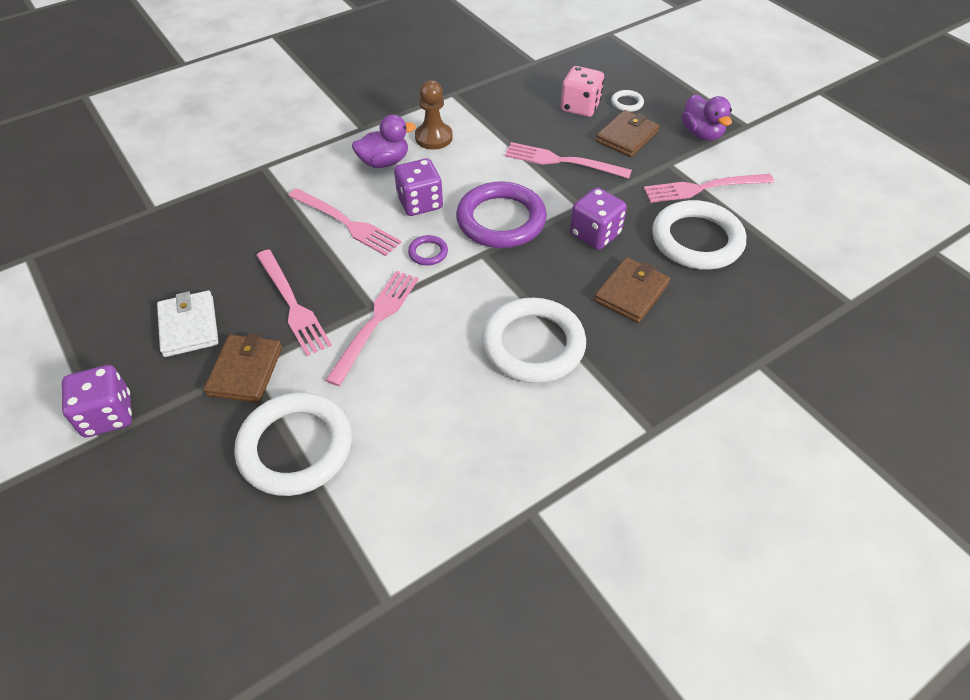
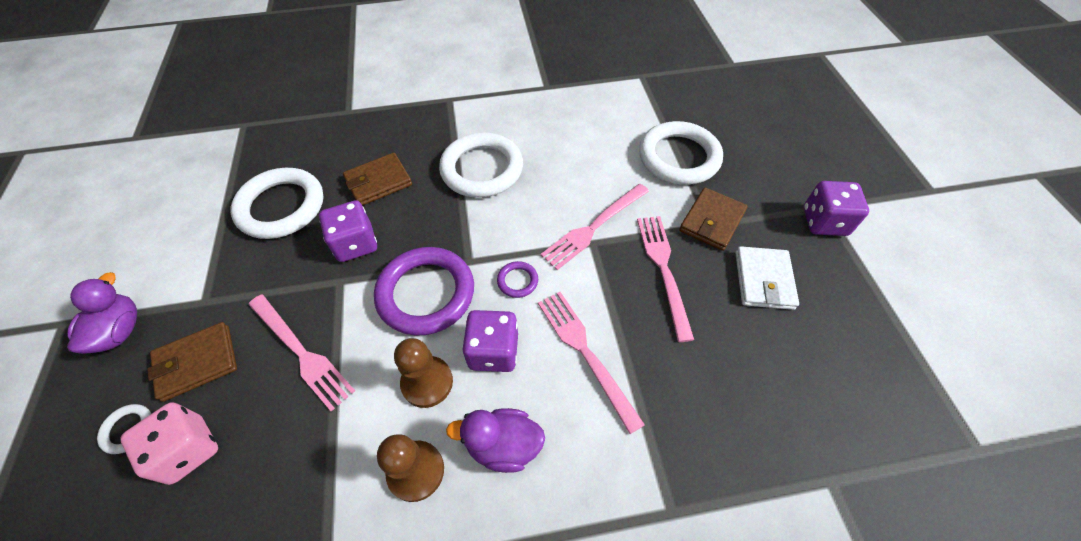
camera: 155 degrees left, 5 degrees up
pink fork [644,173,774,203] -> none
none -> brown pawn [394,338,453,408]

